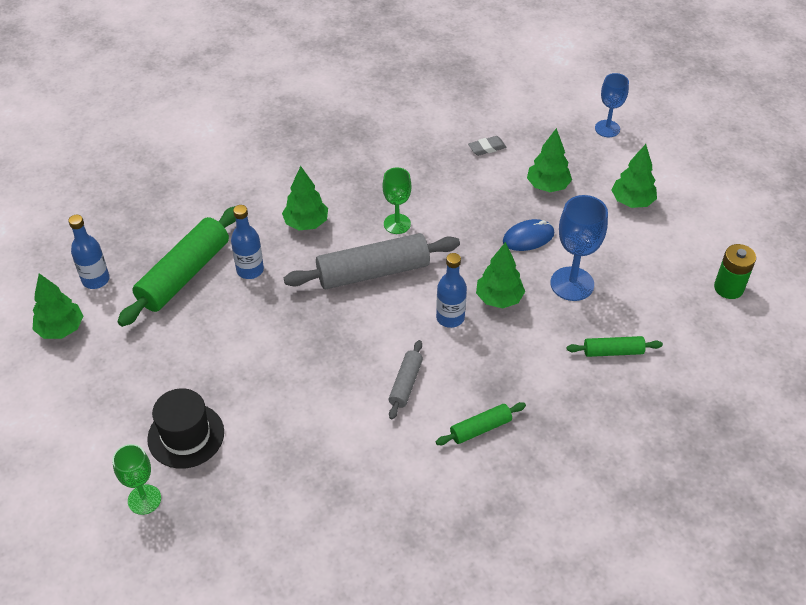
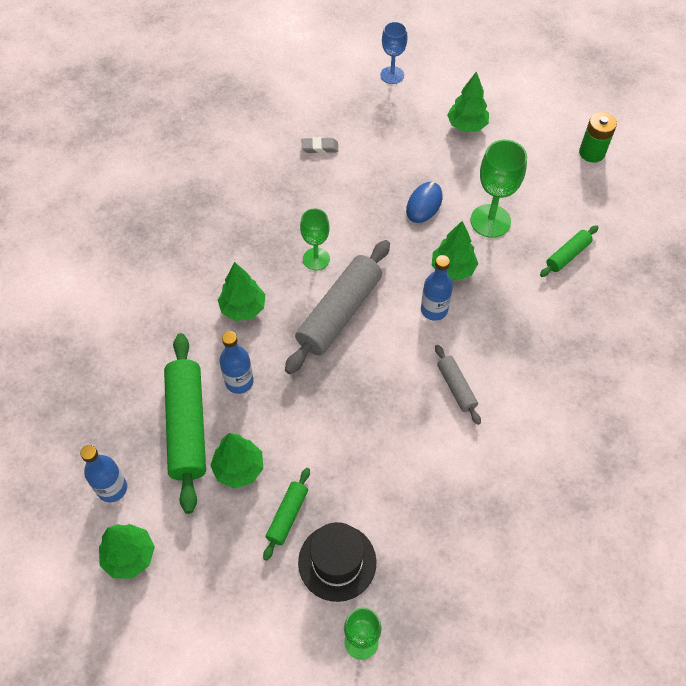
camera: 40 degrees left, 10 degrees up
green rolling pin [436,402,526,445] -> green rolling pin moved to [263,468,310,561]
grey eraser [468,136,506,156] -> grey eraser turned 60 degrees clockwise [302,137,338,153]
green tree [527,128,572,192] -> green tree moved to [210,433,263,489]
blue goblet [550,195,608,301] -> green goblet [470,140,527,238]

